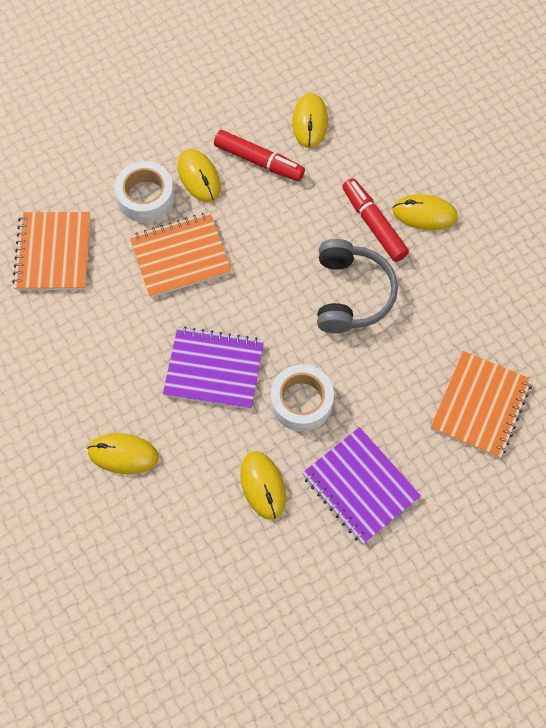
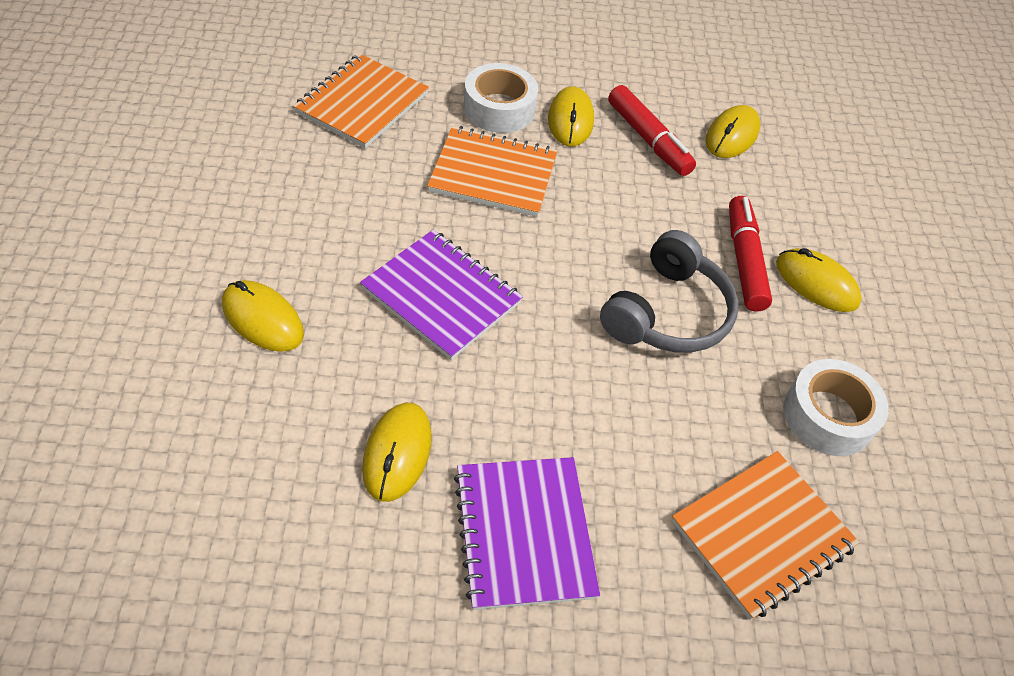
camera: 25 degrees right, 15 degrees down
white tape [271,364,334,431] -> white tape moved to [783,359,889,456]

